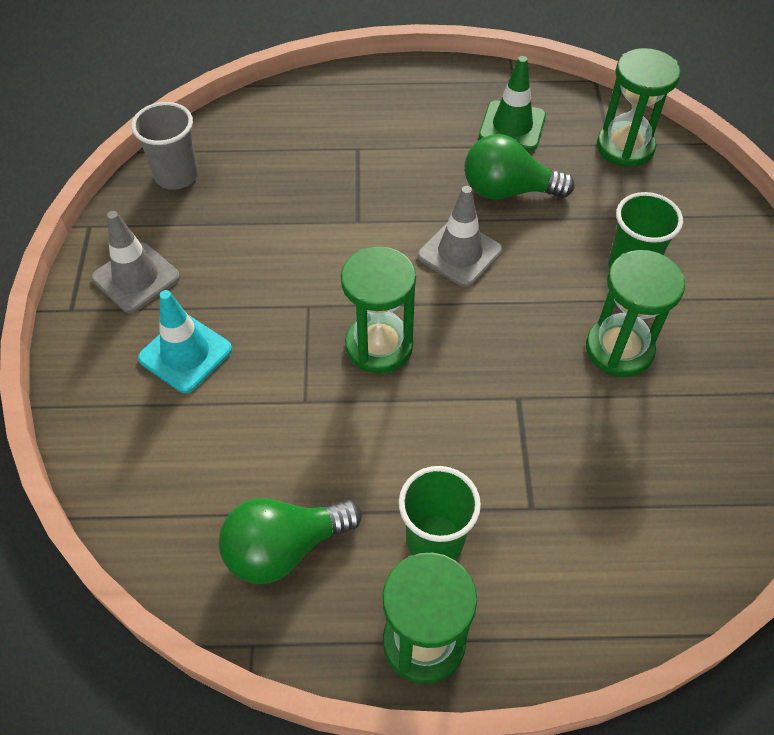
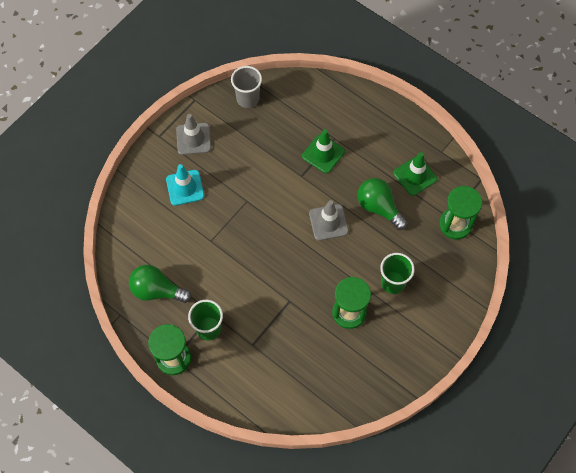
camera: 40 degrees right, 10 degrees up
green hourglass [341,246,416,373] -> none
none -> green traffic cone [302,129,345,173]

